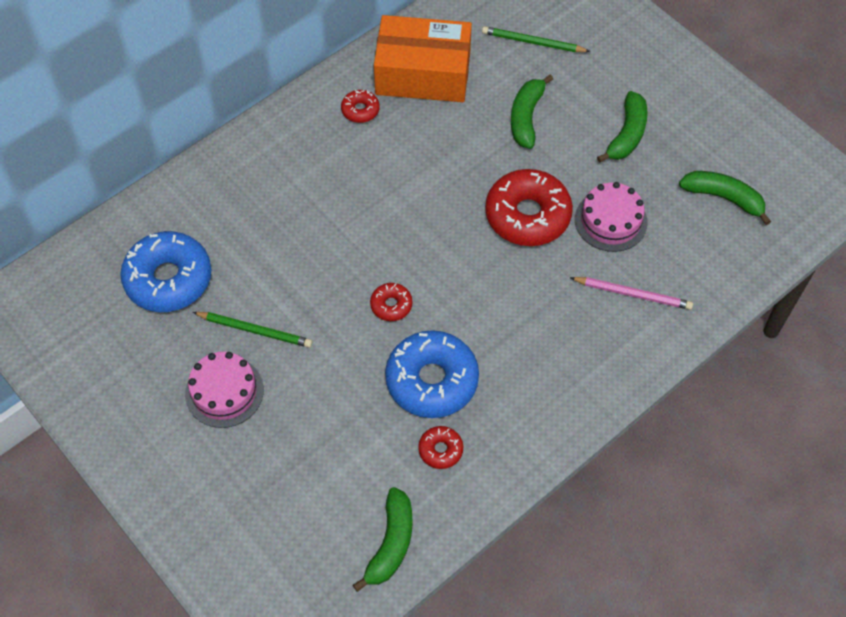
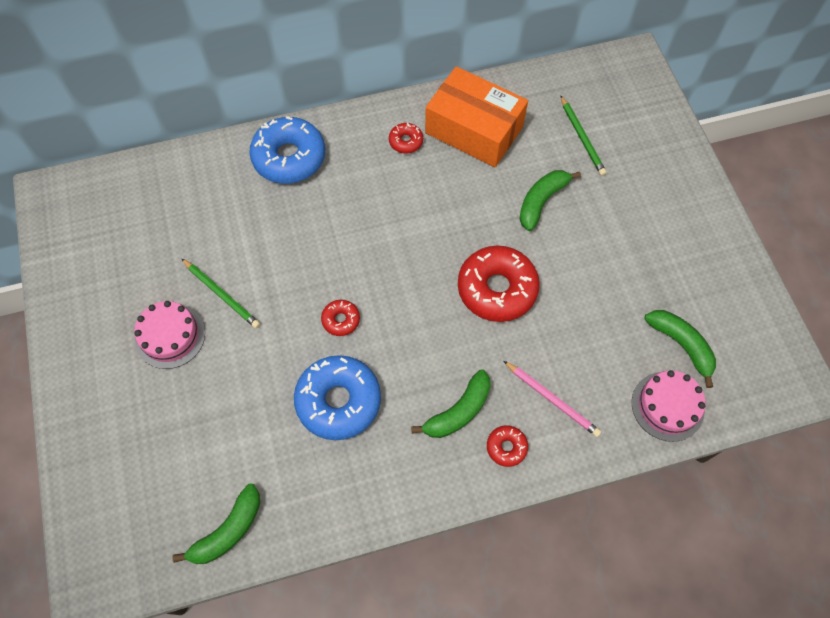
camera: 25 degrees right, 5 degrees up
blue donut [120,231,211,312] -> blue donut moved to [249,116,325,184]
red donut [418,426,463,469] -> red donut moved to [487,425,528,467]
green pencil [482,26,591,52] -> green pencil turned 150 degrees counterclockwise [560,95,607,176]
pink cake [575,182,648,252] -> pink cake moved to [632,370,706,442]
green banana [597,91,648,163] -> green banana moved to [411,369,491,438]

